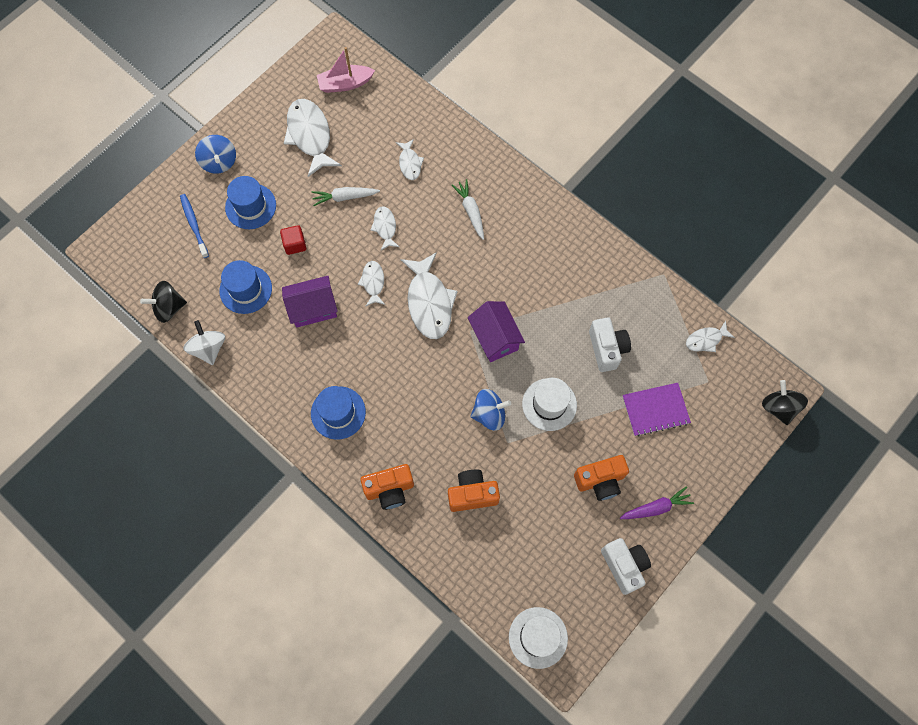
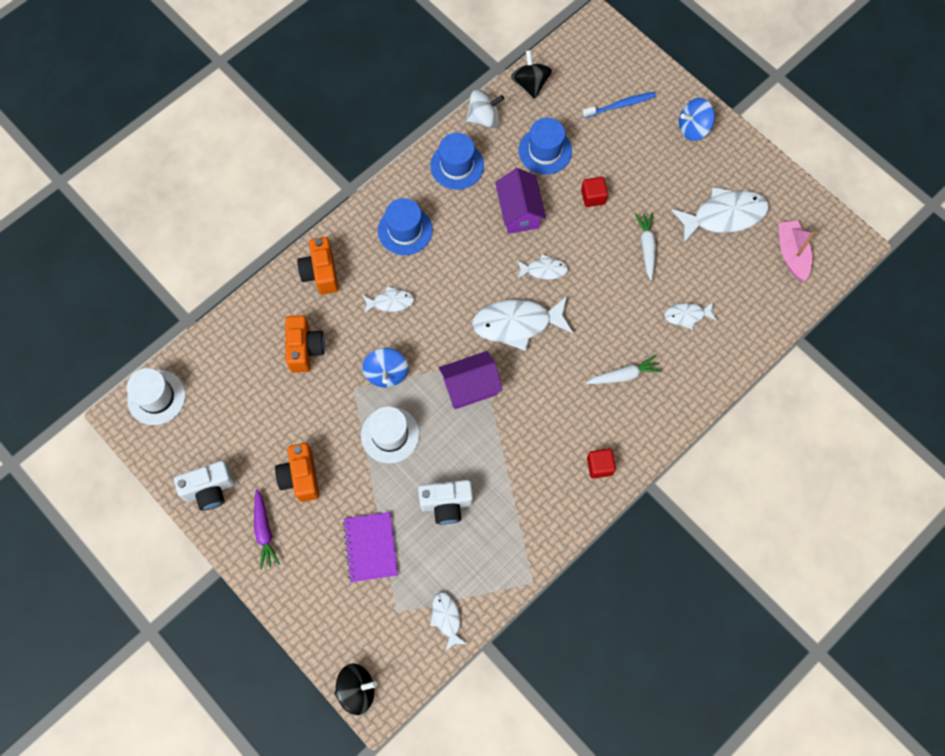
camera: 95 degrees right, 0 degrees up
blue hat [225,176,276,229] -> blue hat moved to [430,133,484,190]
white fish [370,206,399,250] -> white fish moved to [362,286,415,314]
none -> red cube [587,449,616,478]

